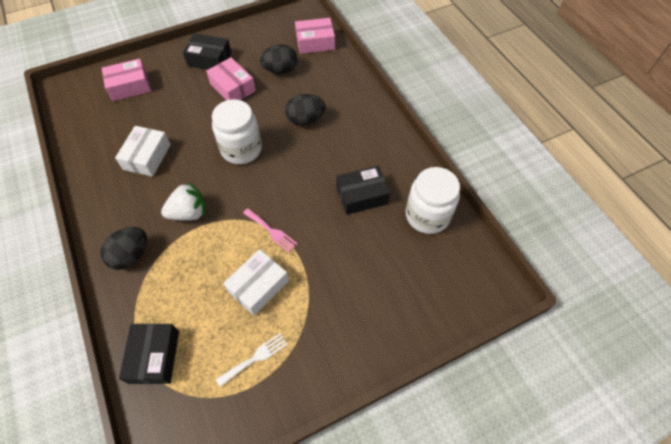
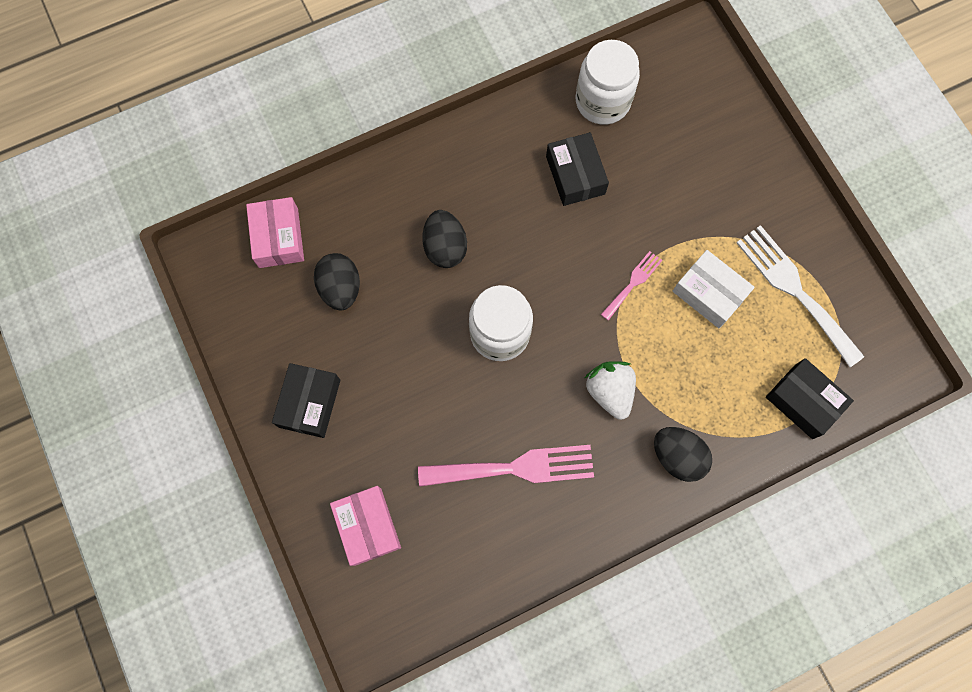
camera: 90 degrees left, 15 degrees up
white box [115,126,171,177] -> pink fork [418,445,594,487]
black box [119,323,179,384] -> black box turned 45 degrees clockwise [766,358,854,439]
pink box [206,57,256,101] -> none
white fork [216,333,288,387] -> white fork [736,225,865,367], size x1.94

